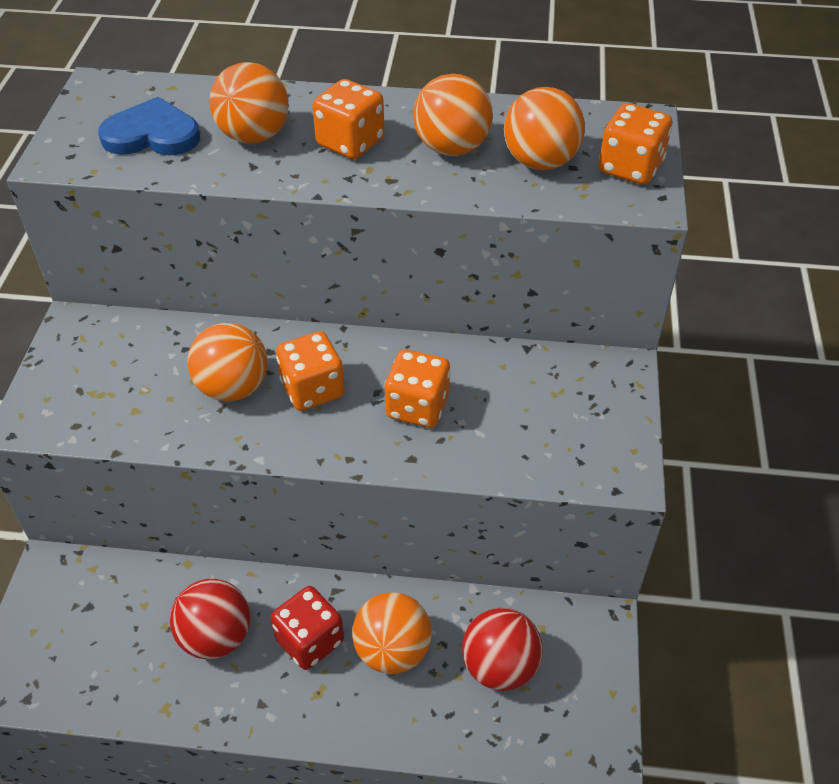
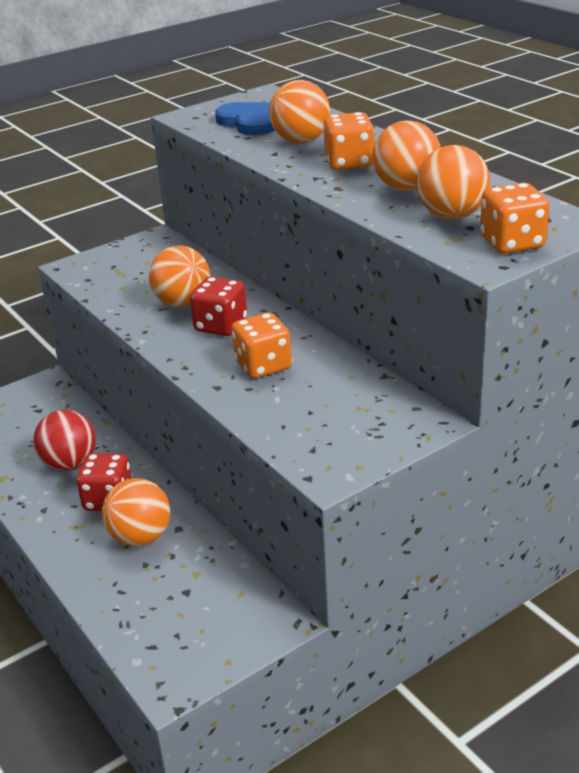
camera: 50 degrees right, 15 degrees down
orange dice [276,331,345,411] -> red dice [190,277,247,336]
red ball [462,608,543,691] -> none

